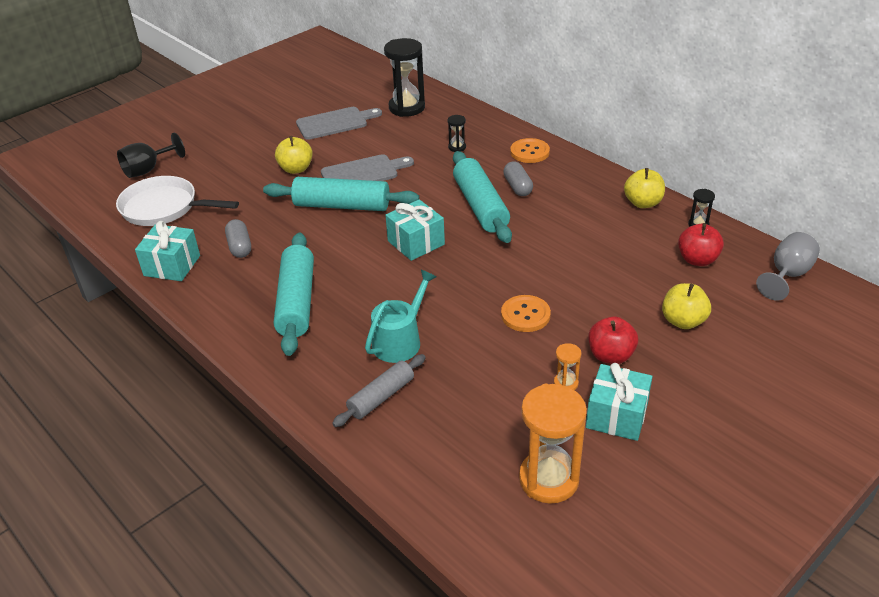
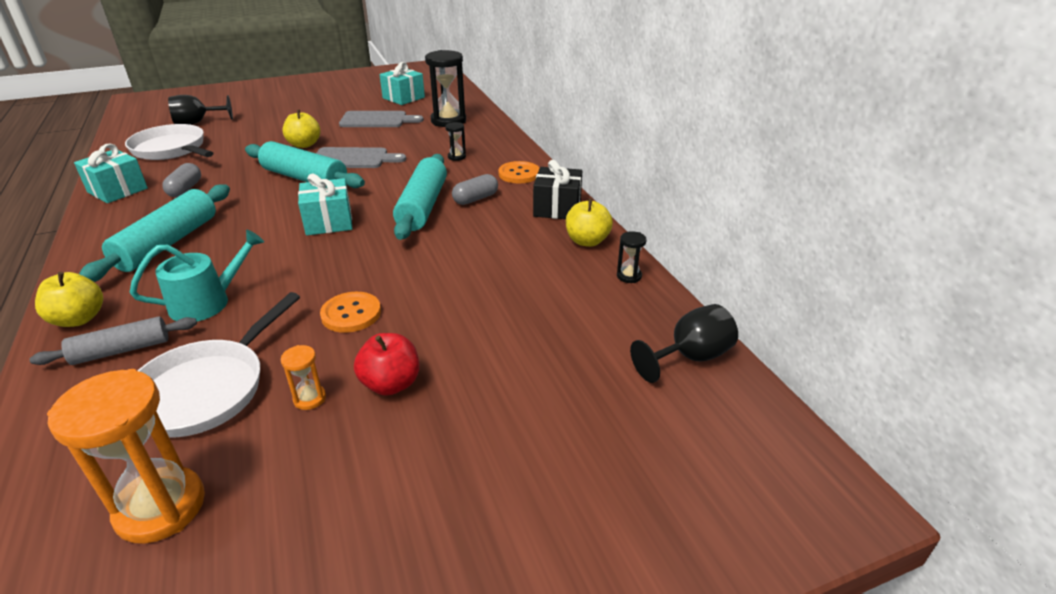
camera: 20 degrees right, 5 degrees down
grey capsule [503,161,533,196] -> grey capsule turned 45 degrees clockwise [452,174,498,205]
turquoise gift [586,363,652,441] -> turquoise gift moved to [379,62,425,105]
yellow apple [662,283,711,329] -> yellow apple moved to [35,272,103,327]
red apple [678,223,724,266] -> none
grey goblet [756,232,820,300] -> black goblet [630,304,738,383]
none -> white pan [138,292,300,437]
none -> black gift [533,160,582,219]

